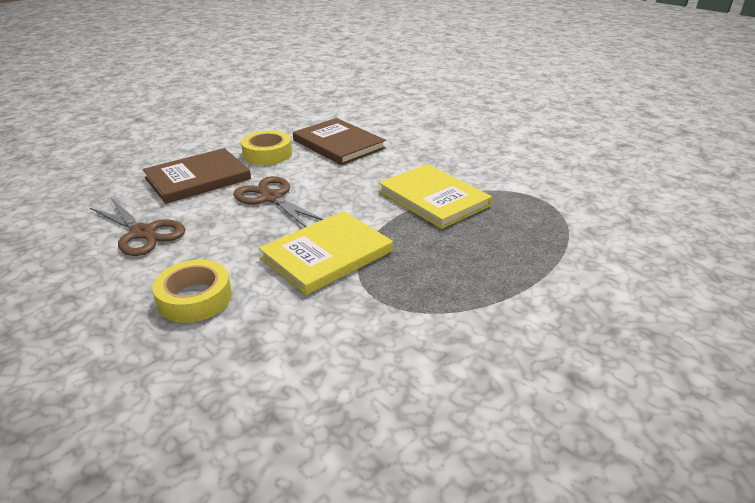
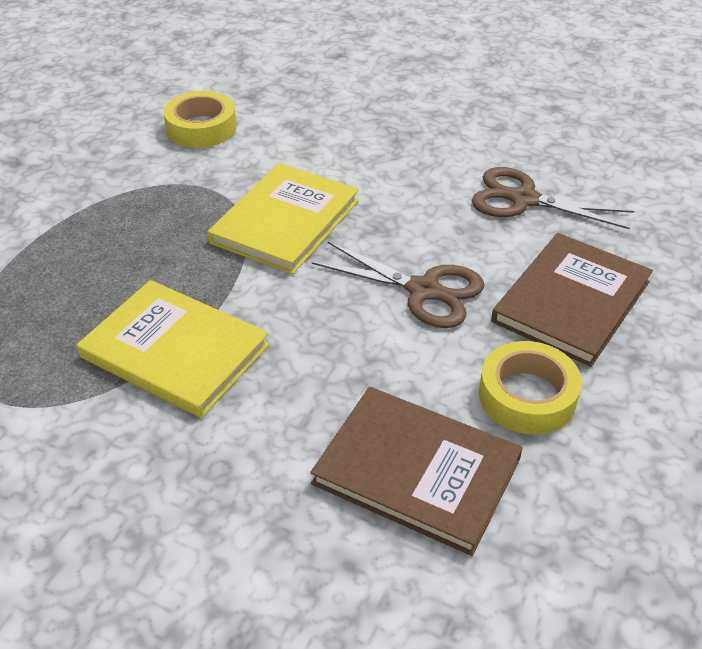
camera: 160 degrees right, 10 degrees up
yellow tape [152,260,232,323] -> yellow tape moved to [163,91,237,148]

